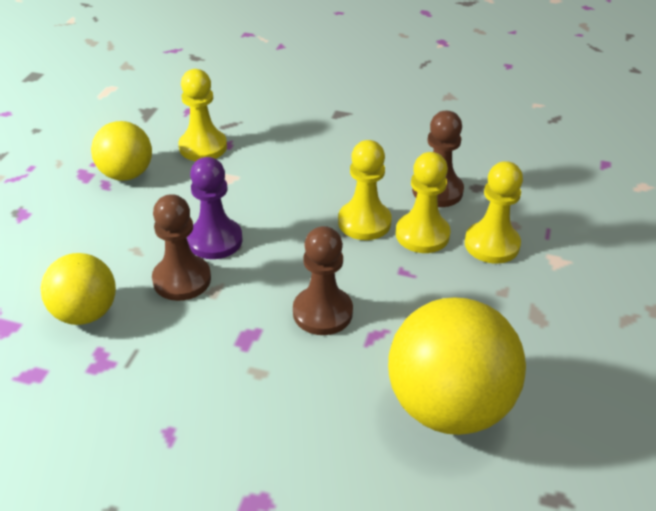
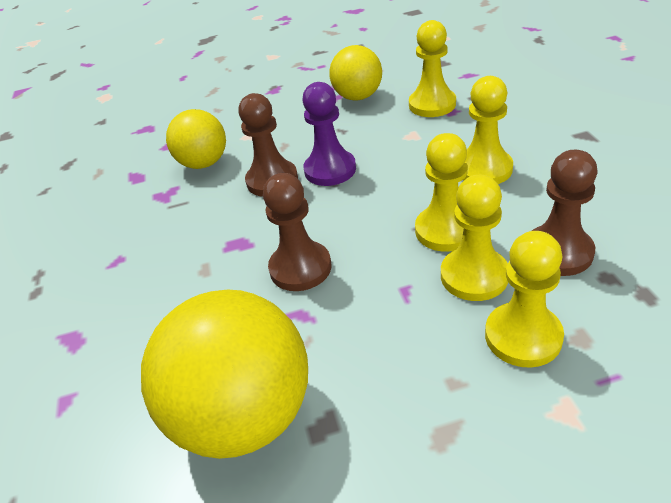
camera: 65 degrees right, 0 degrees up
none -> yellow pawn [463,76,513,184]

